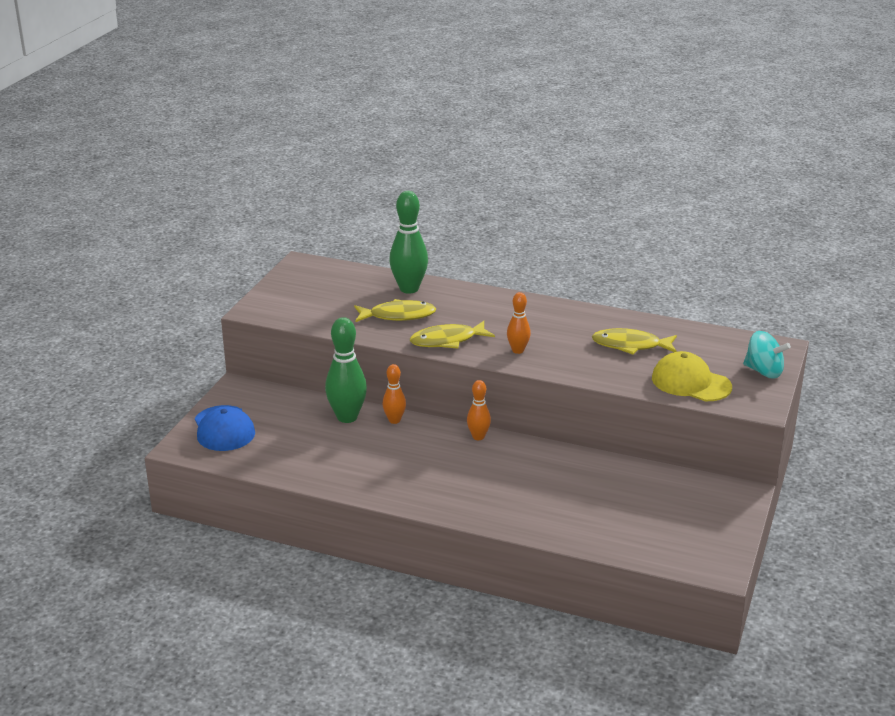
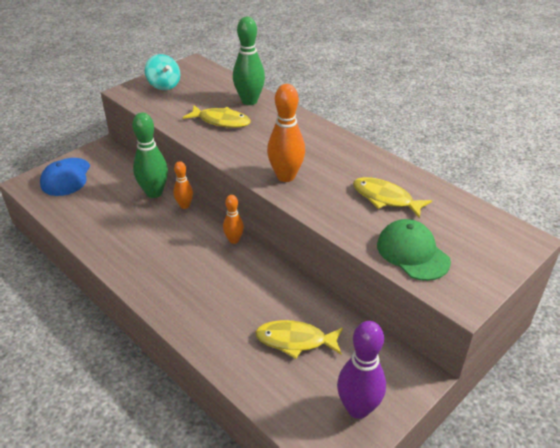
camera: 25 degrees right, 10 degrees up
yellow fish [410,321,495,349] -> yellow fish moved to [255,320,343,359]
orange bowling pin [507,292,531,354] -> orange bowling pin [267,84,305,182], size x1.75
yellow cap [652,351,732,401] -> green cap [377,219,451,281]
turquoise spinning top [743,331,791,379] -> turquoise spinning top moved to [145,54,180,90]
none -> purple bowling pin [337,321,386,419]

